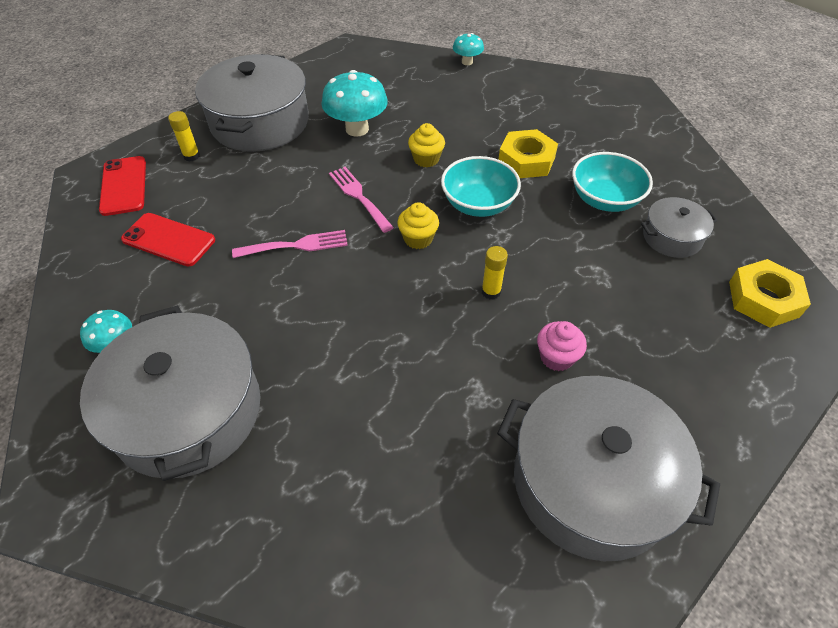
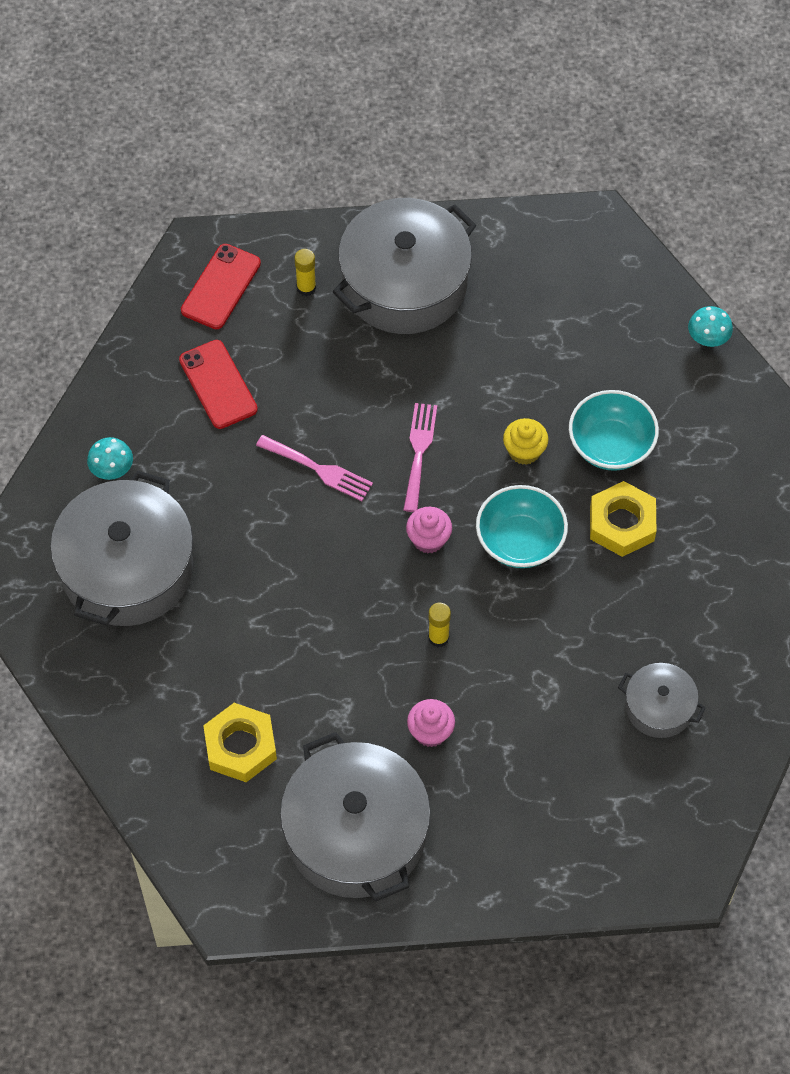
camera: 40 degrees right, 10 degrees up
turquoise mushroom [321,70,388,137] -> none
yellow cupcake [397,202,439,249] -> pink cupcake [406,507,452,553]
turquoise bowl [572,152,653,212] -> turquoise bowl moved to [569,390,659,471]
yellow nut [729,259,811,328] -> yellow nut moved to [203,703,277,782]

